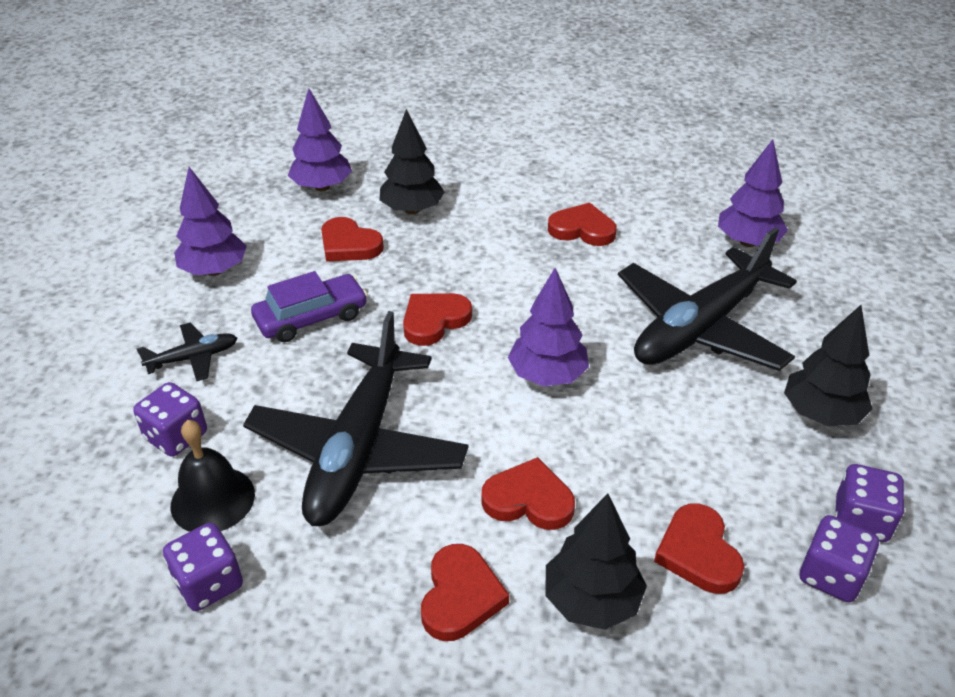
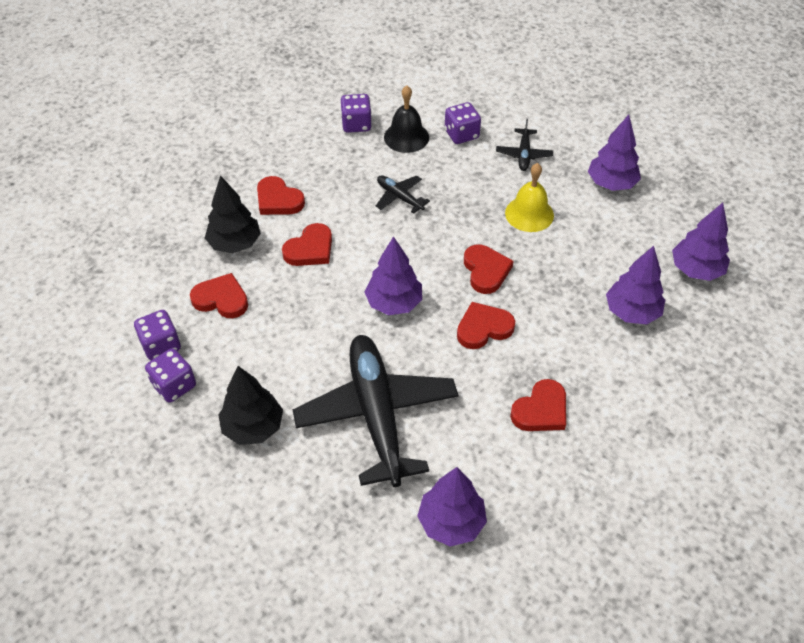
camera: 120 degrees right, 10 degrees up
black plane [243,311,469,526] -> black plane [376,175,430,214], size x0.43
purple car [251,271,368,342] -> yellow bell [505,163,554,232]
red heart [321,217,384,261] -> red heart moved to [457,302,515,349]
black tree [380,109,445,214] -> purple tree [606,246,665,324]

